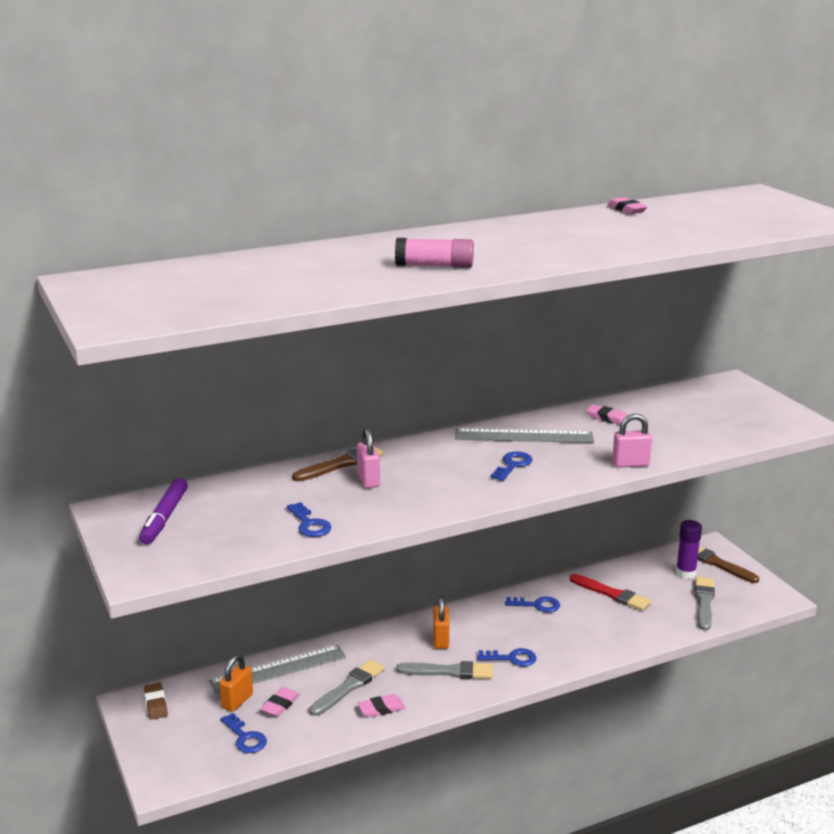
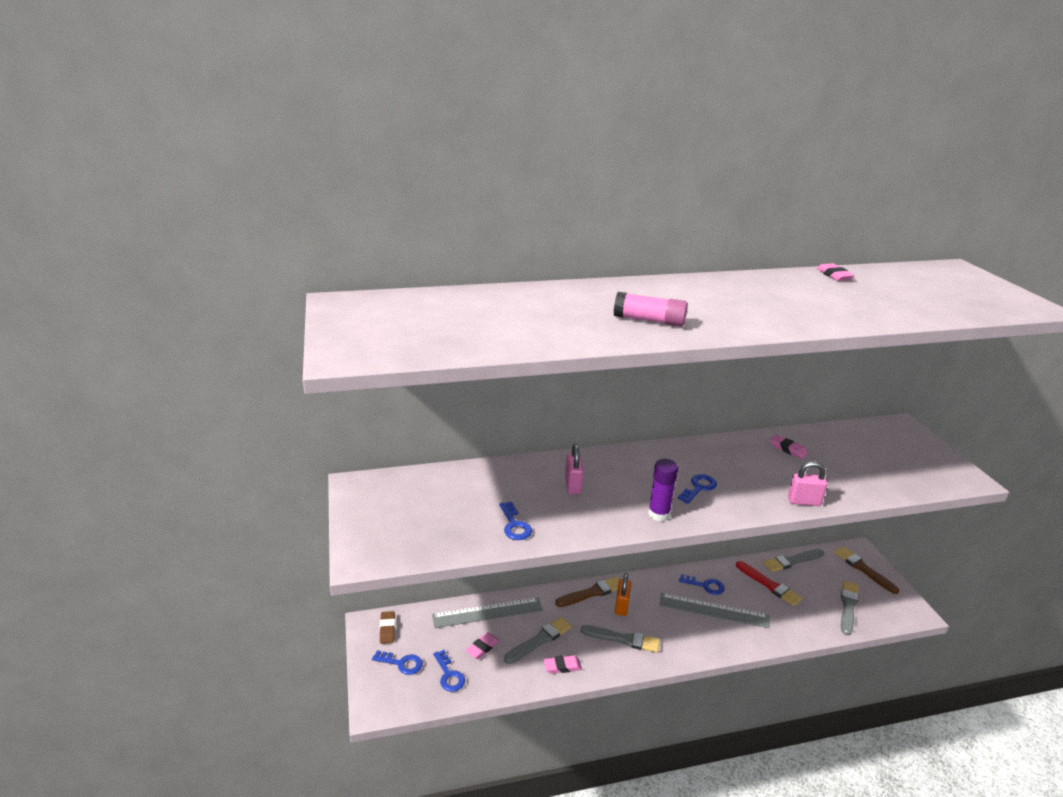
camera: 10 degrees right, 5 degrees up
purple marker [139,478,188,544] -> none
orange padlock [219,654,253,712] -> none
brown brush [292,446,383,482] -> brown brush moved to [555,577,619,607]
grey ruler [455,428,594,443] -> grey ruler moved to [660,593,770,628]
blue key [477,648,537,666] -> blue key moved to [372,650,423,675]
purple glue stick [676,520,702,579] -> purple glue stick moved to [648,459,678,521]
none -> grey brush [763,549,824,572]

